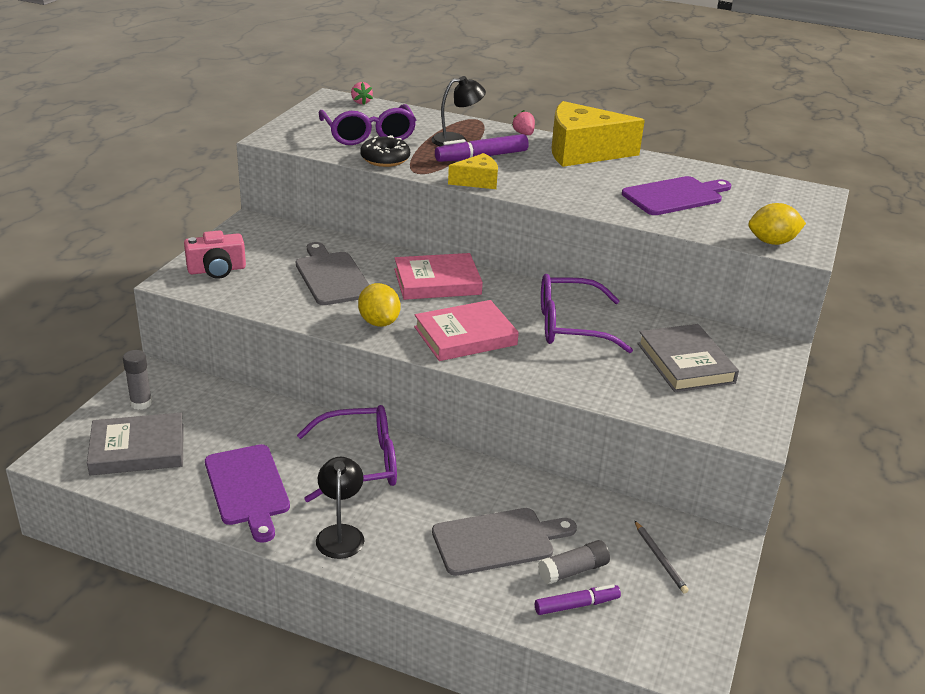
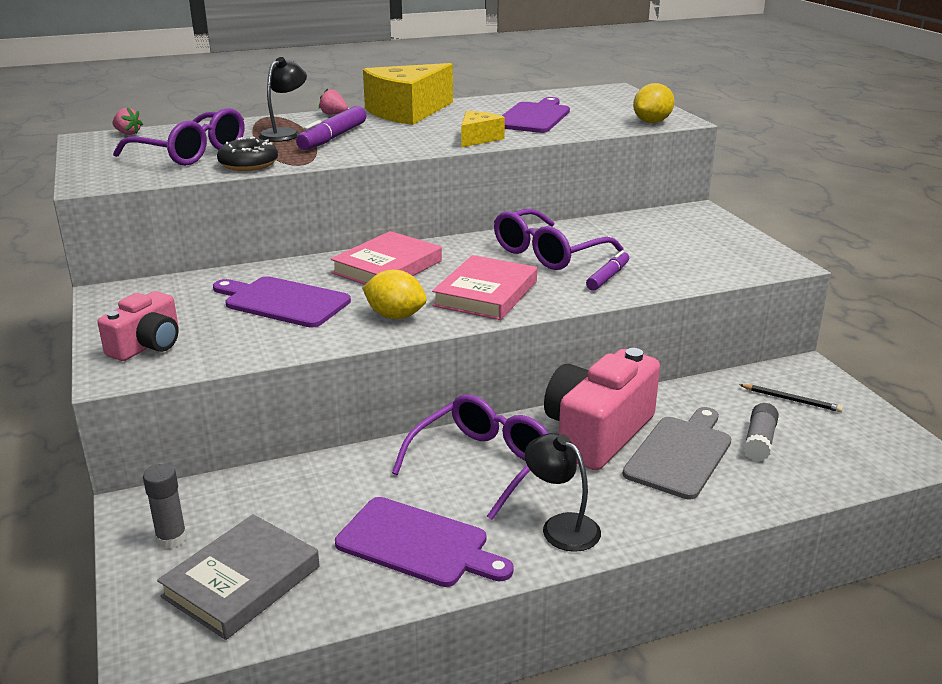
camera: 40 degrees left, 5 degrees down
grey cutting board [296,242,370,305] -> purple cutting board [213,276,351,328]
yellow cheese [448,153,498,189] -> yellow cheese moved to [461,111,505,148]
purple marker [535,584,621,615] -> purple marker moved to [586,250,629,291]
grey pencil [635,521,689,594] -> black pencil [740,384,843,412]
grey book [637,324,739,392] -> none
none -> pink camera [544,348,660,470]

